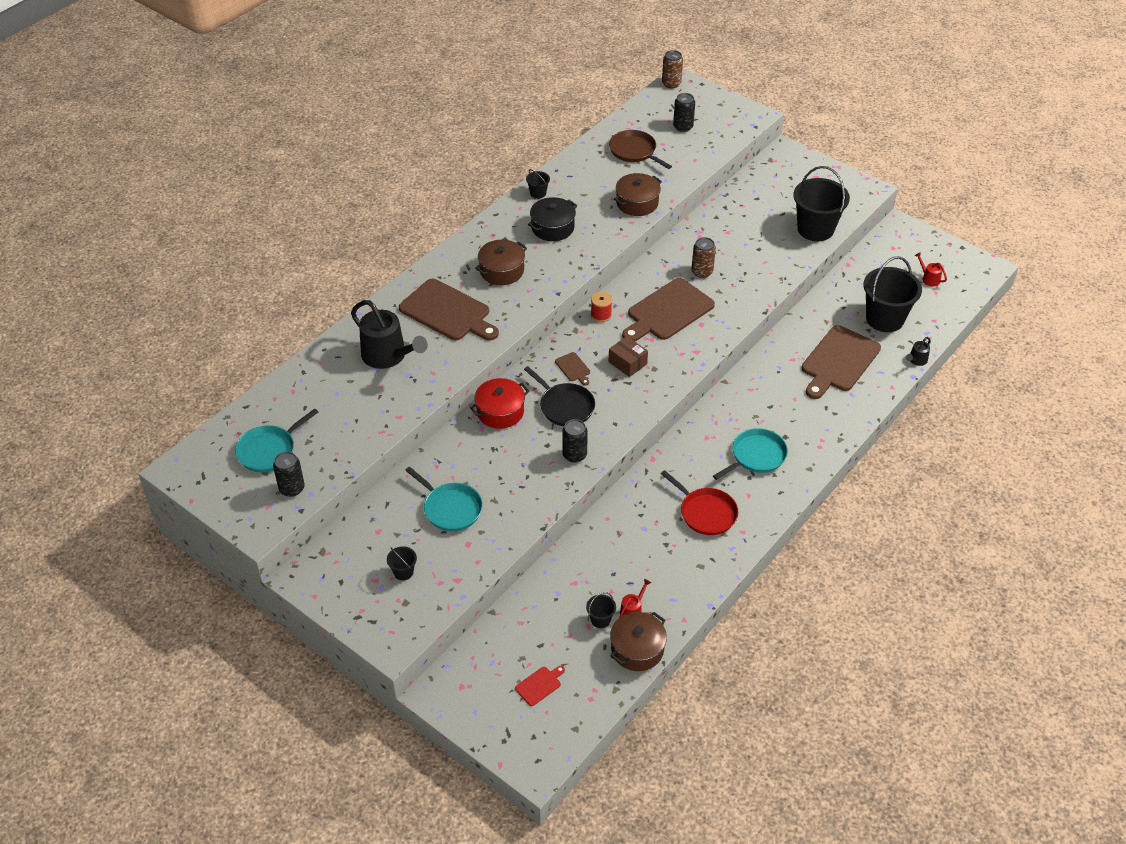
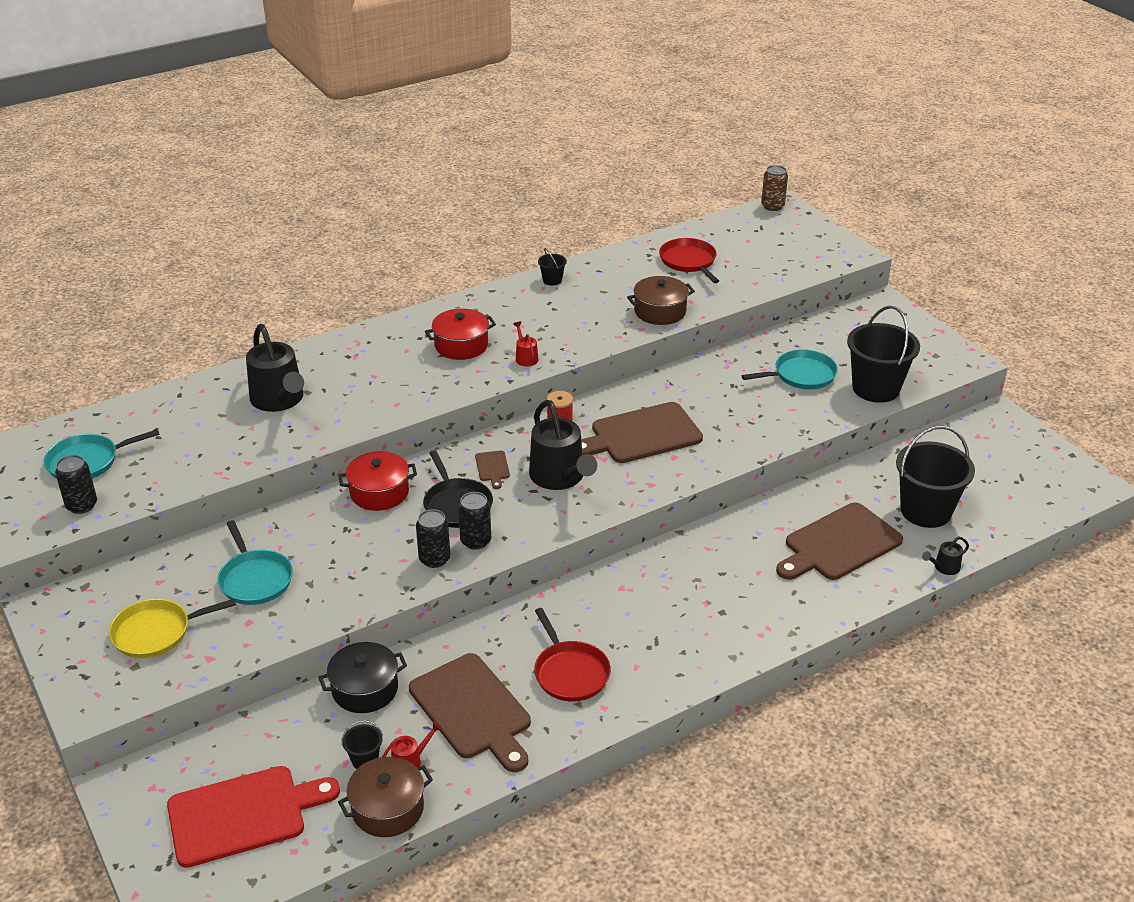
camera: 20 degrees right, 10 degrees down
black bucket [387,546,417,580] -> yellow pan [109,598,236,658]
brown cutting board [399,279,499,340] -> brown cutting board moved to [409,653,531,772]
brown pot [475,240,527,285] -> red pot [425,308,496,360]
red cutting board [515,666,565,706] -> red cutting board [167,766,340,868], size x2.34
black pot [528,197,578,241] -> black pot moved to [318,642,407,713]
brown pan [609,130,672,169] -> red pan [659,238,719,283]
brown box [609,336,648,377] -> black watering can [529,400,597,490]
black can [673,93,695,132] -> black can moved to [458,492,491,550]
brown can [691,237,716,278] -> none
turquoise pan [713,428,788,480] -> turquoise pan moved to [742,349,838,390]
red watering can [915,252,947,286] -> red watering can moved to [513,321,538,366]

